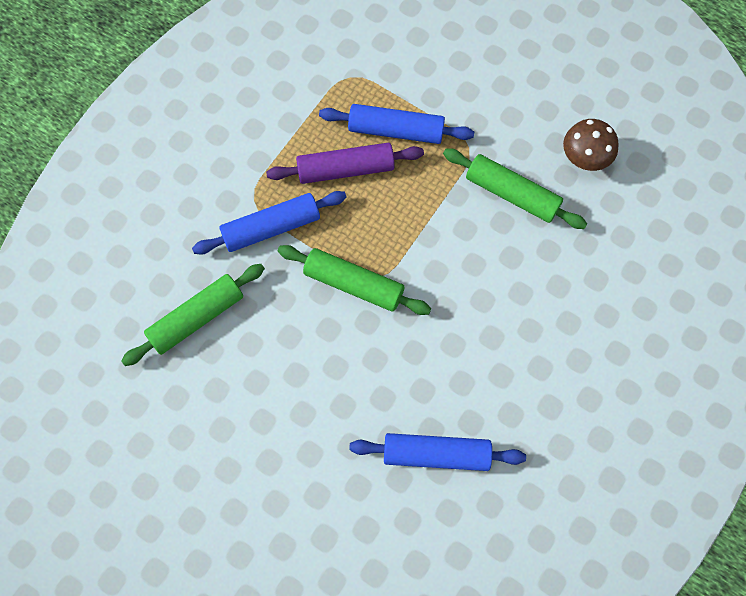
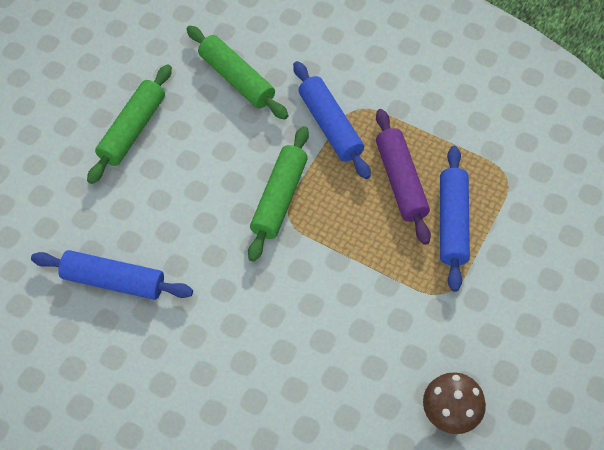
camera: 85 degrees right, 10 degrees down
blue rolling pin [349,433,526,471] -> blue rolling pin turned 75 degrees counterclockwise [31,250,193,300]
green rolling pin [443,148,587,229] -> green rolling pin moved to [87,64,172,184]

